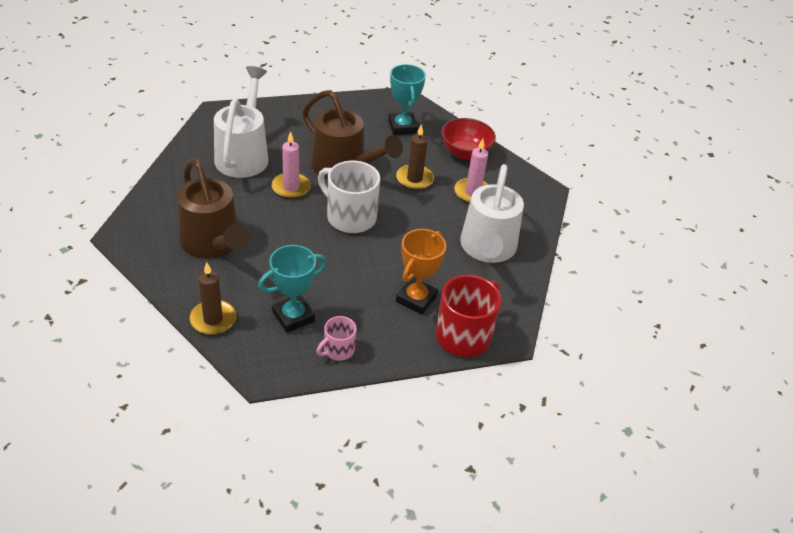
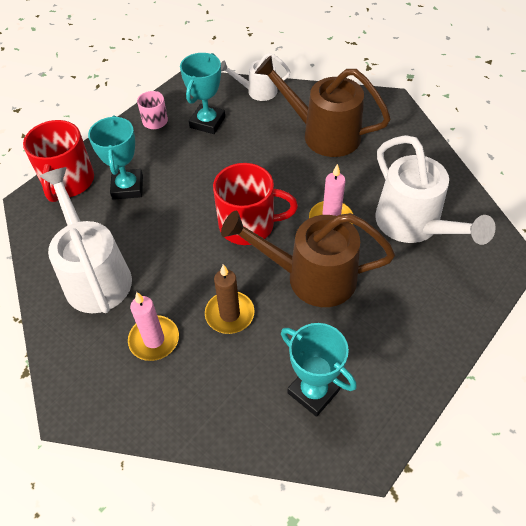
camera: 150 degrees right, 10 degrees up
brown candle [189,262,236,335] -> white watering can [221,53,290,101]
white mug [318,161,380,233] -> red mug [213,163,298,245]
orange trophy [396,229,446,314] -> turquoise trophy [88,115,143,200]
red bowl [441,118,496,160] -> none

